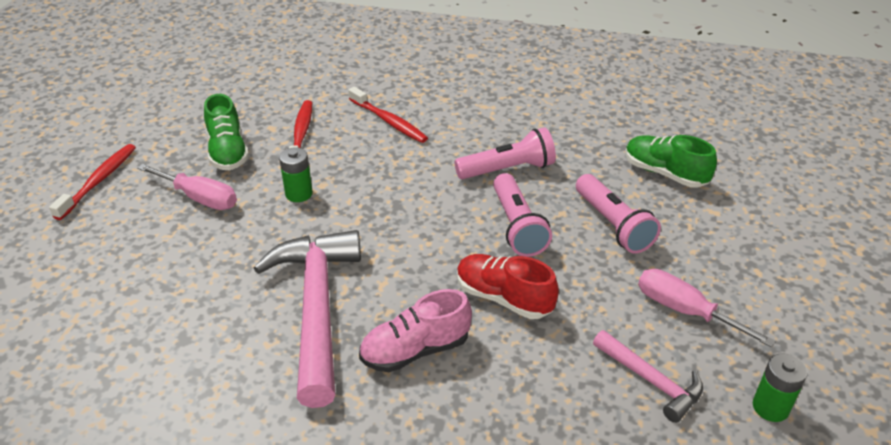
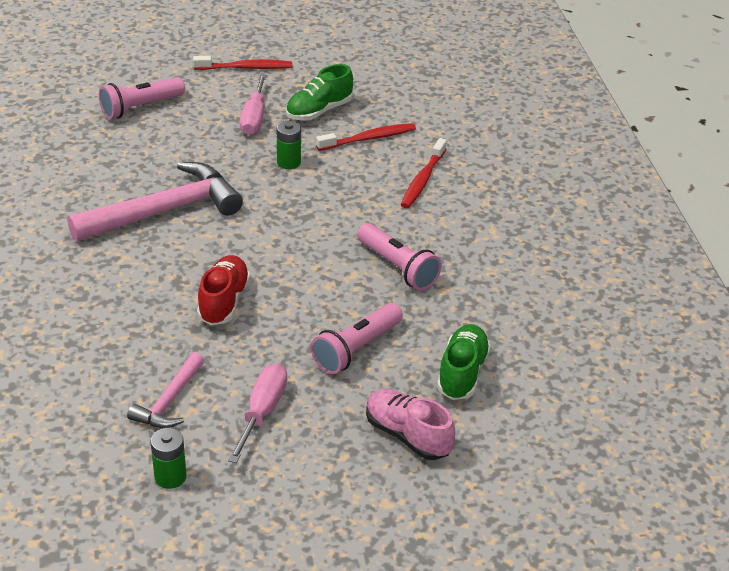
camera: 65 degrees right, 0 degrees up
pink shoe [359,289,472,372] -> pink shoe moved to [366,389,455,460]
pink flashlight [493,173,552,257] -> pink flashlight moved to [99,77,185,119]

